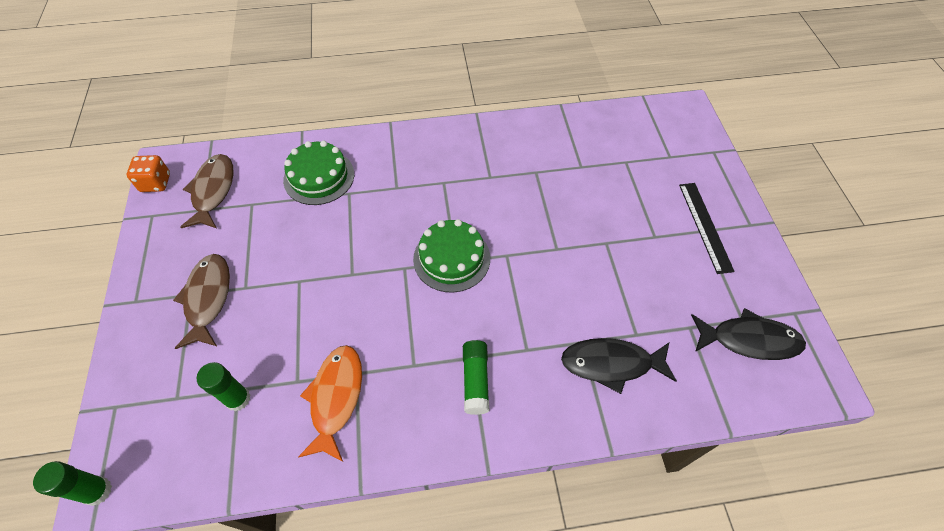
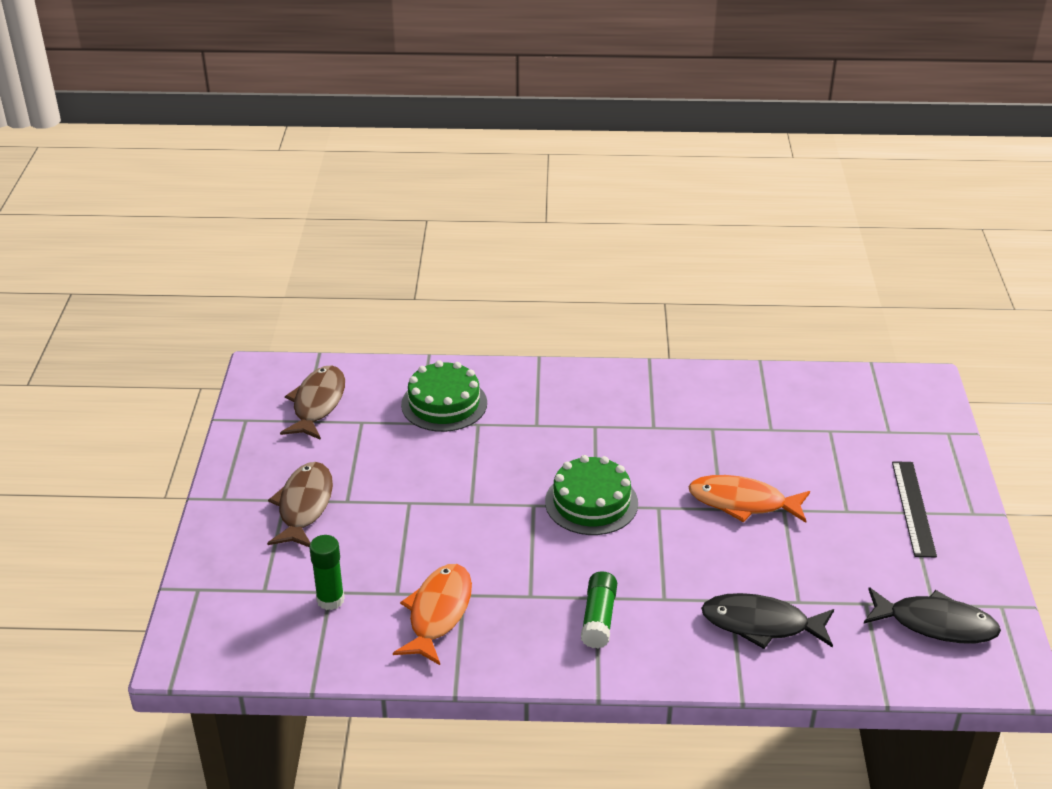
camera: 10 degrees right, 20 degrees down
green glue stick [33,461,112,506] -> none
orange dice [127,155,170,192] -> none
none -> orange fish [688,475,810,523]

